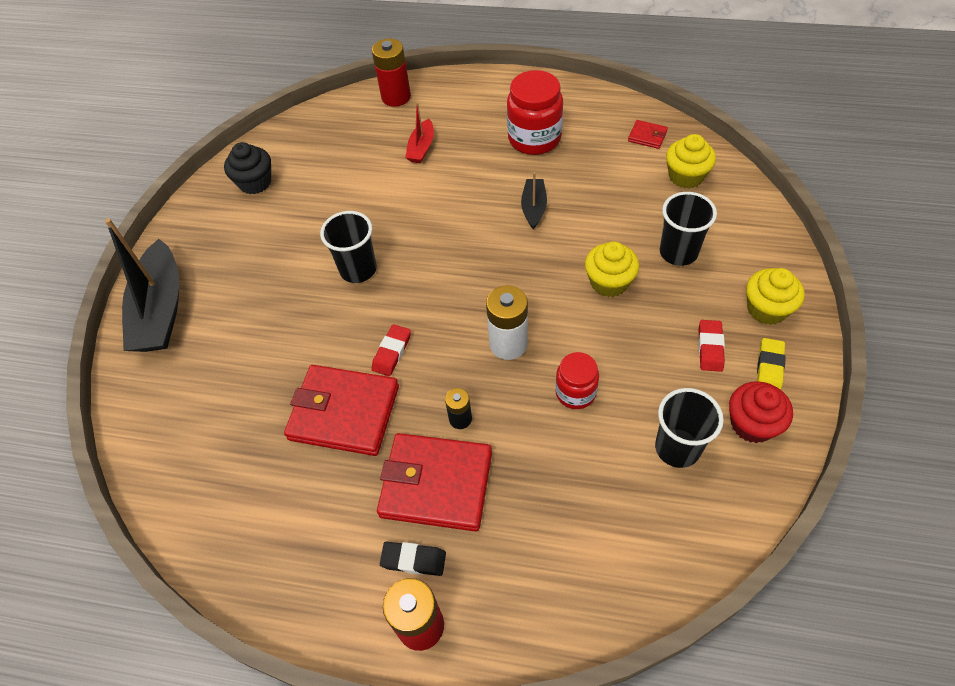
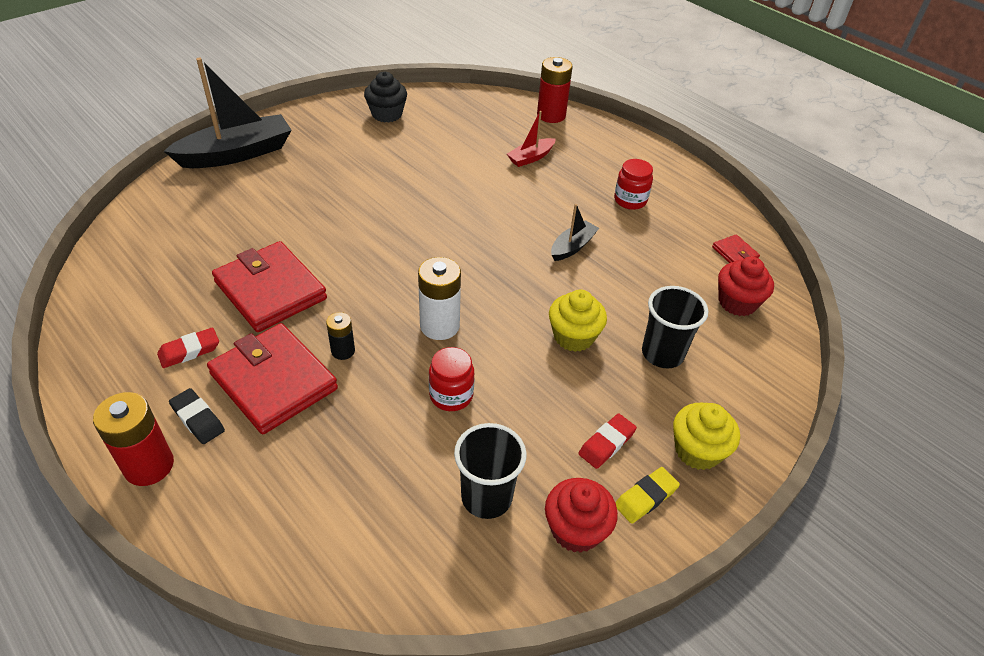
camera: 30 degrees right, 10 degrees down
black boat [105,218,179,352] -> black boat turned 150 degrees counterclockwise [164,58,292,168]
black cup [320,211,377,283] -> none
red eraser [371,324,411,376] -> red eraser moved to [157,328,219,368]
red jar [507,70,563,155] -> red jar [614,159,653,210], size x0.60
yellow cupcake [666,134,716,188] -> red cupcake [718,257,774,316]

